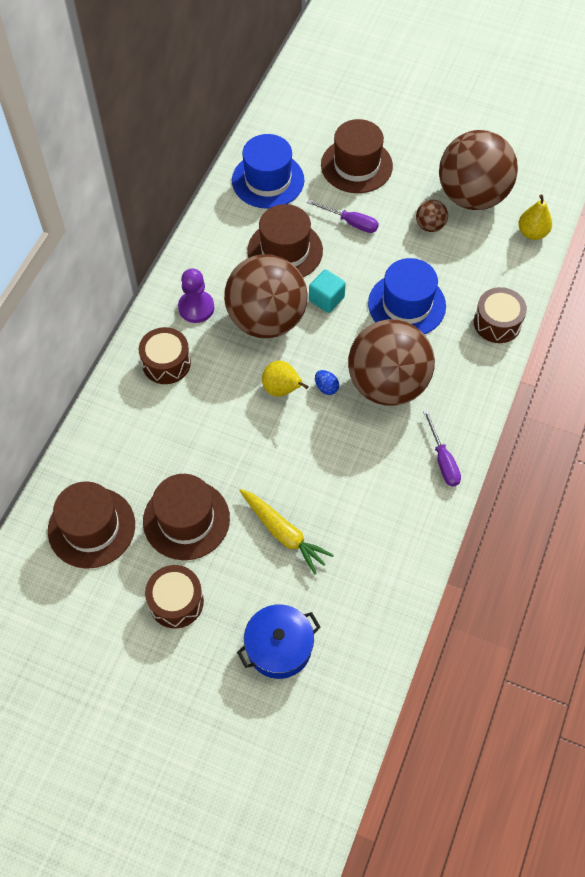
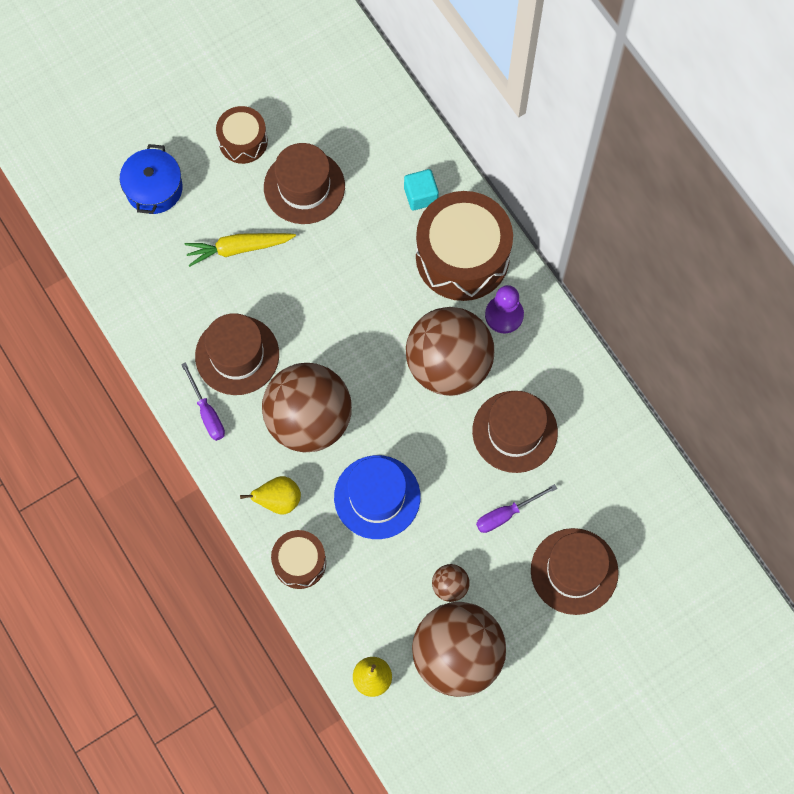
camera: 125 degrees right, 10 degrees up
brown hat [48,481,135,569] -> brown hat moved to [195,313,279,395]
brown drum [139,327,191,384] -> brown drum [416,191,513,301], size x1.88
blue hat [232,134,304,209] -> none
yellow pear [262,360,309,397] -> yellow pear moved to [240,476,301,514]
turquoise cube [309,269,346,313] -> turquoise cube moved to [404,169,439,210]
blue egg [315,370,339,395] -> none
purple screwdriver [423,410,461,486] -> purple screwdriver turned 135 degrees counterclockwise [181,362,225,441]

